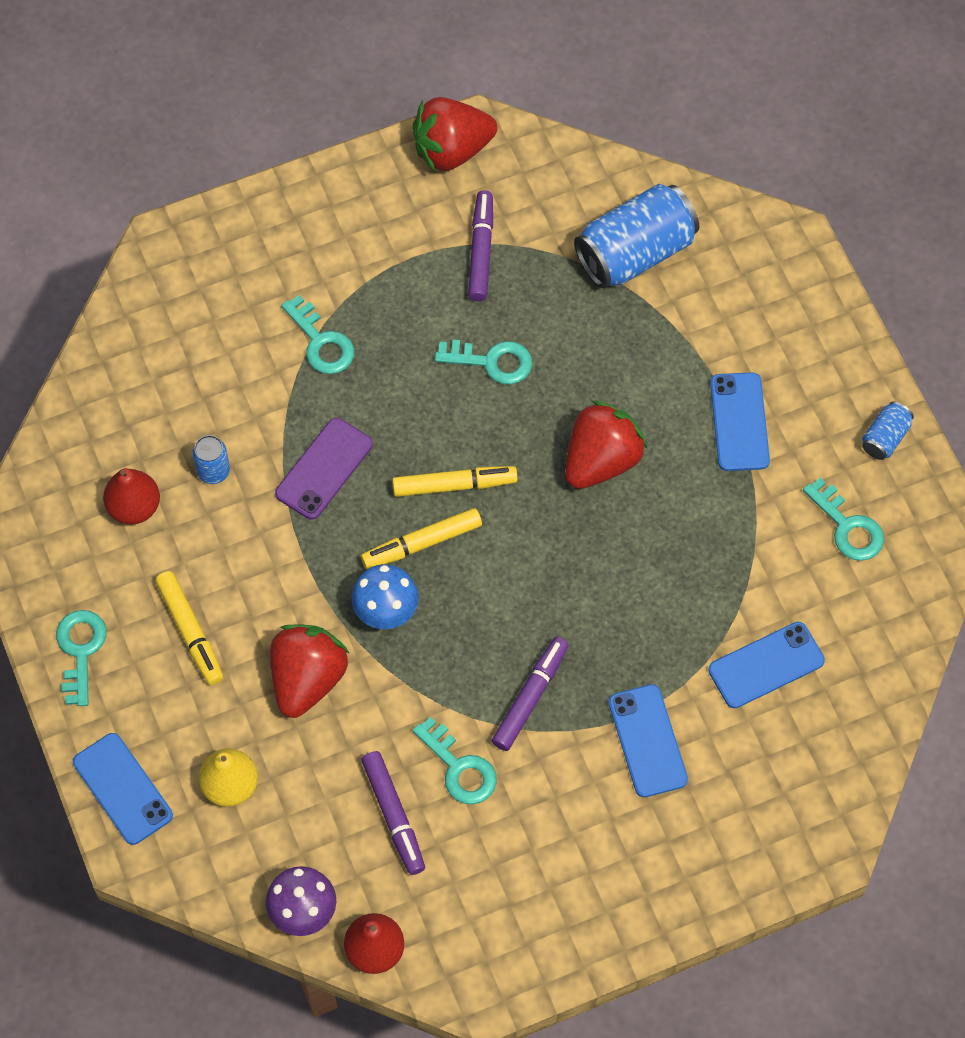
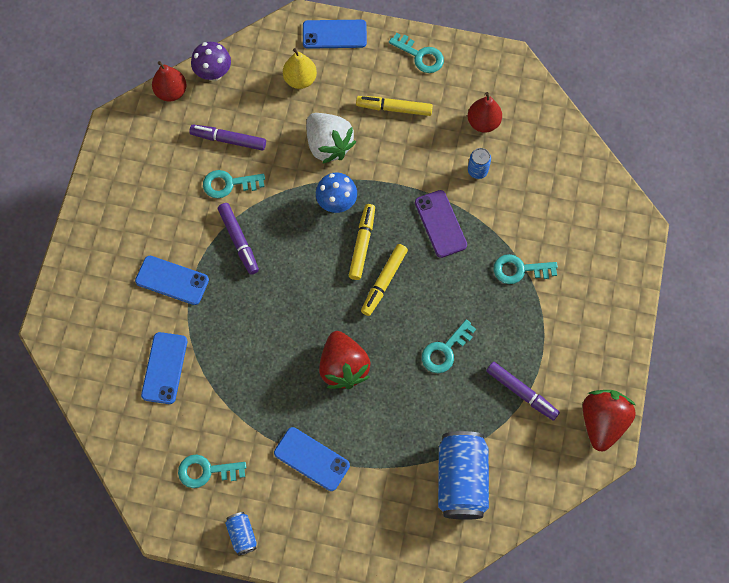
camera: 125 degrees right, 5 degrees up
red strawberry [270,624,349,718] -> white strawberry [306,113,356,164]

